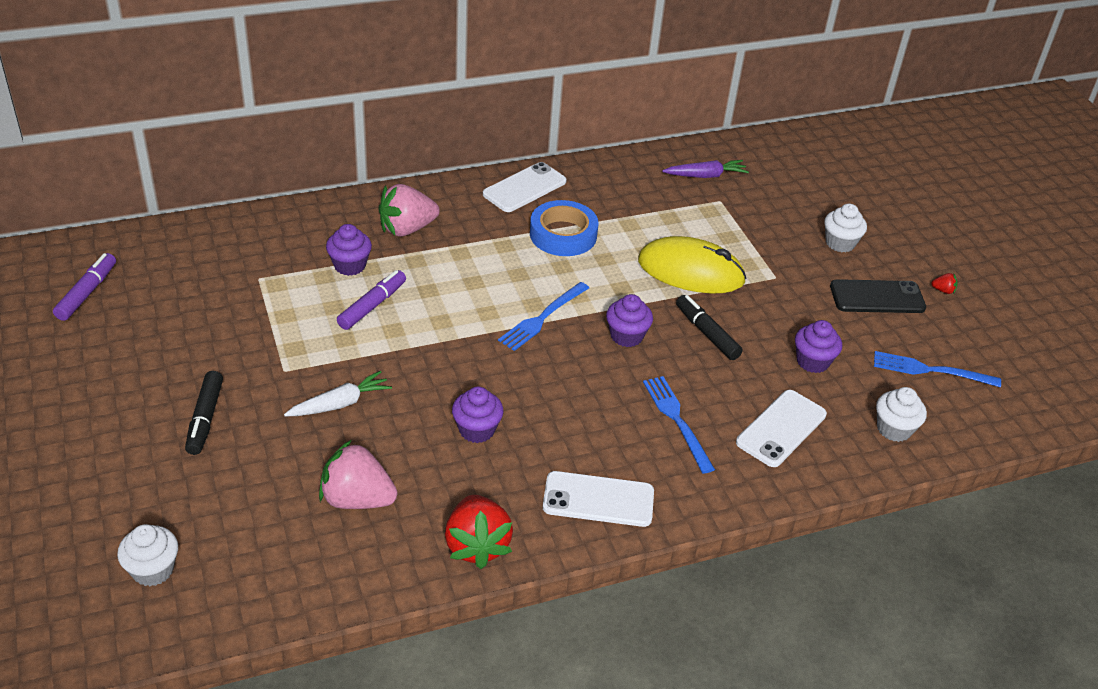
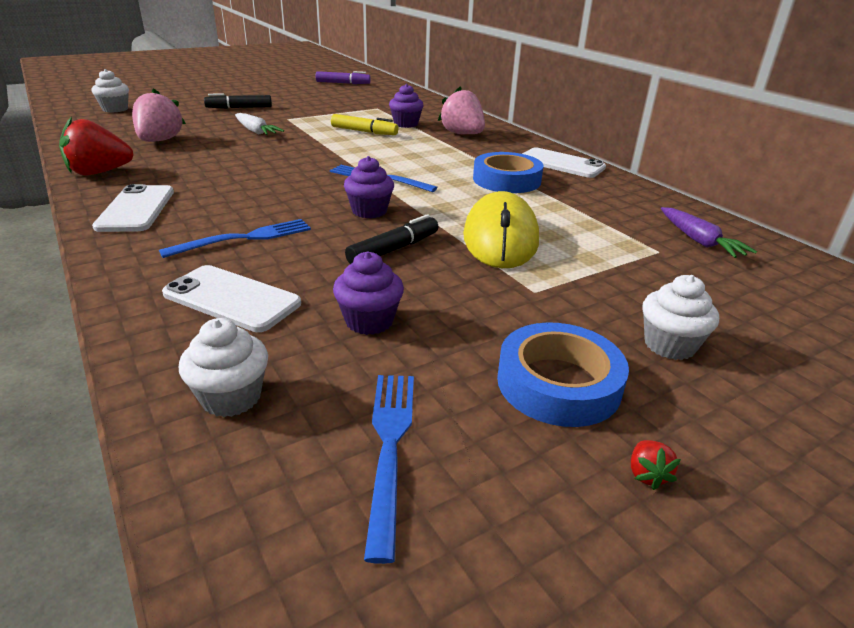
camera: 80 degrees right, 10 degrees down
purple marker [337,270,406,330] -> yellow marker [331,114,398,135]
purple cupcake [452,387,504,443] -> none
black phone [830,279,926,313] -> blue tape [497,322,629,427]

